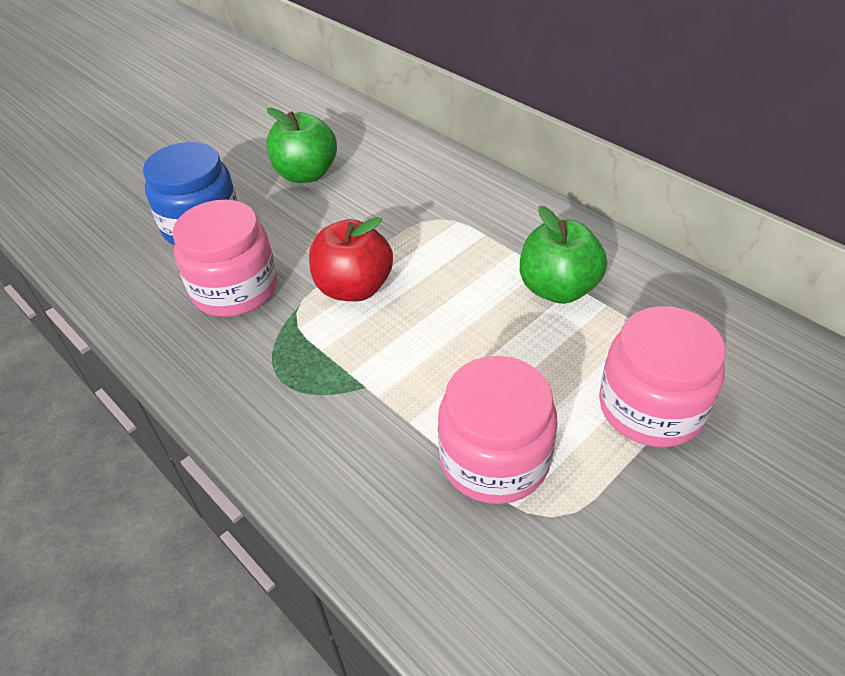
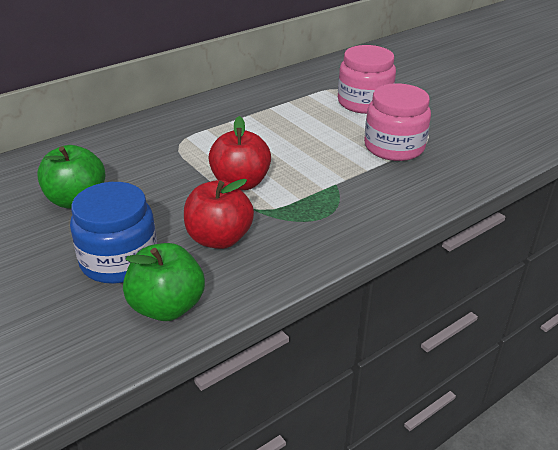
camera: 85 degrees left, 10 degrees down
pink jar [173,200,277,317] -> red apple [184,179,254,249]
green apple [520,206,607,304] -> green apple moved to [123,243,205,321]

